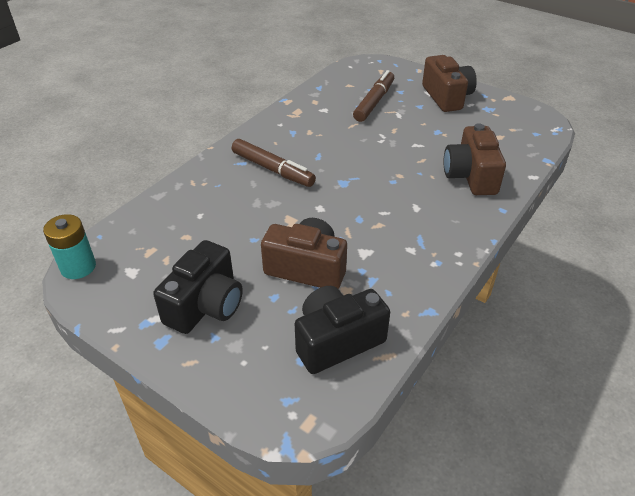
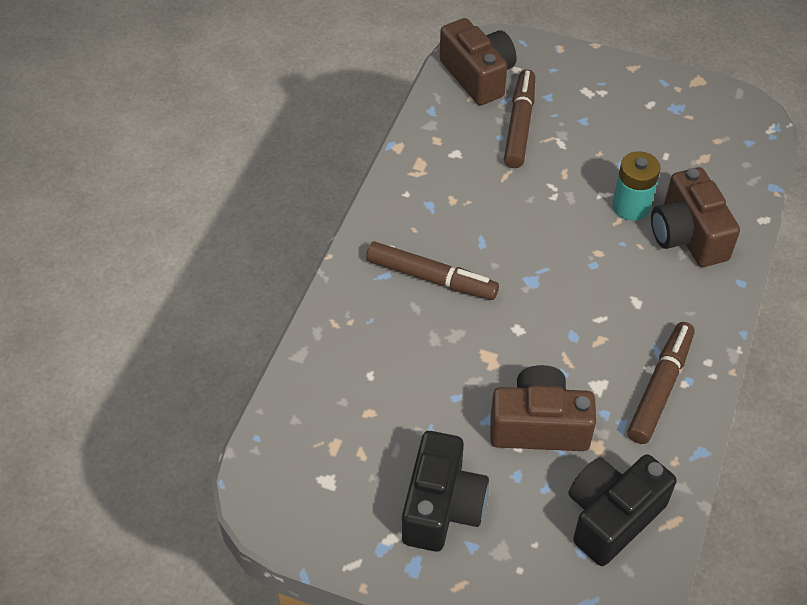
camera: 15 degrees left, 10 degrees up
turquoise battery [43,214,96,279] -> turquoise battery moved to [612,151,661,221]
brown camera [422,55,477,112] -> brown camera moved to [440,18,516,105]
none -> brown marker [627,322,695,444]

